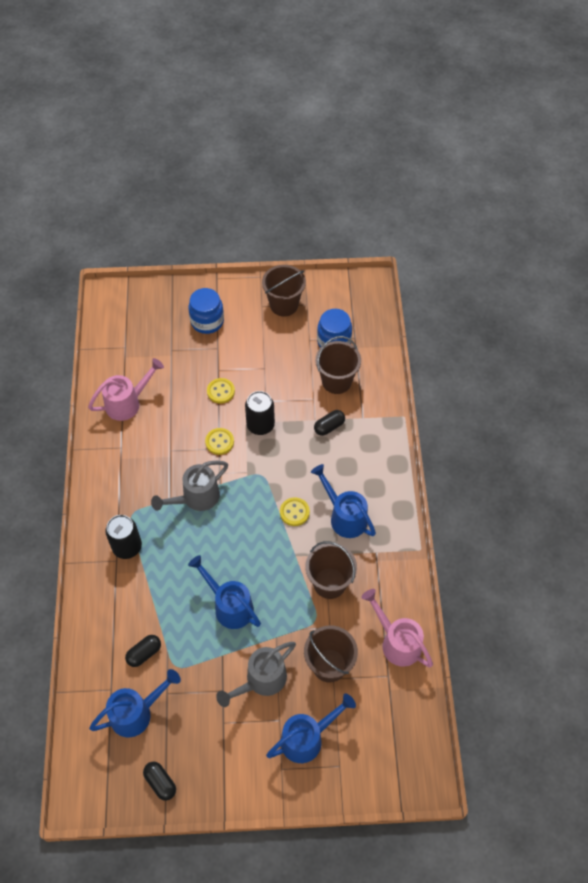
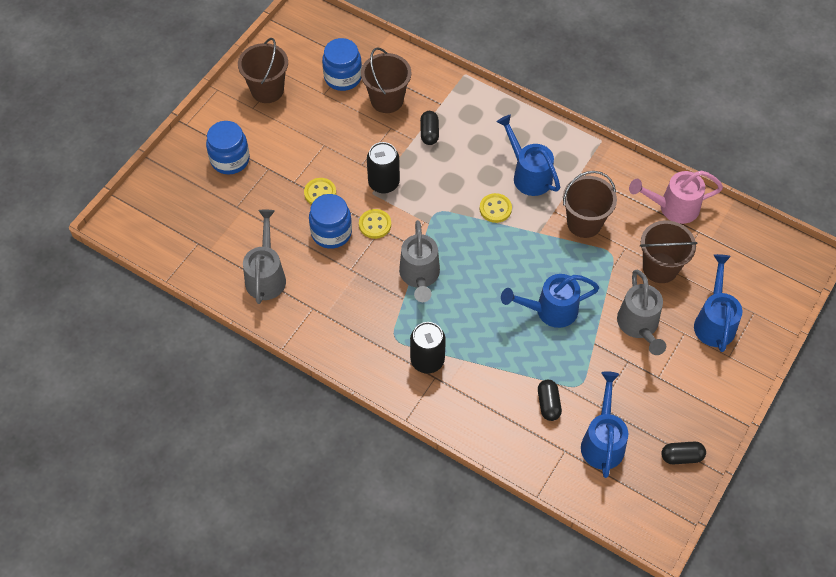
camera: 55 degrees left, 0 degrees up
pink watering can [88,358,164,421] -> grey watering can [243,210,286,304]
blue watering can [311,464,376,538] -> blue watering can turned 60 degrees clockwise [497,115,560,196]
none -> blue jar [309,194,352,249]

